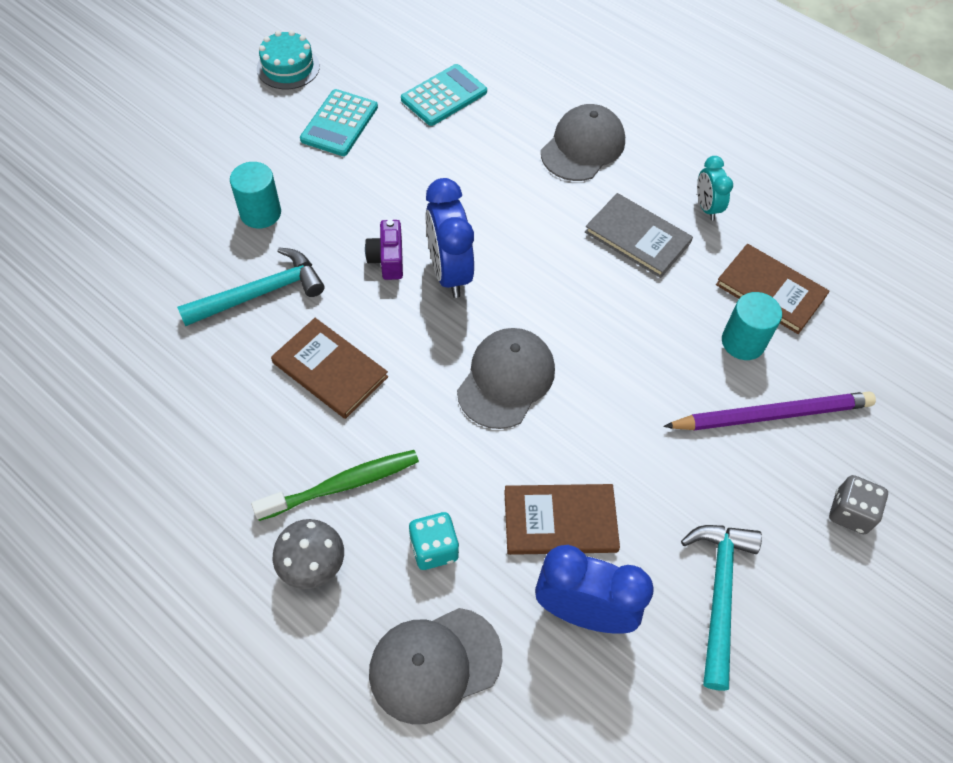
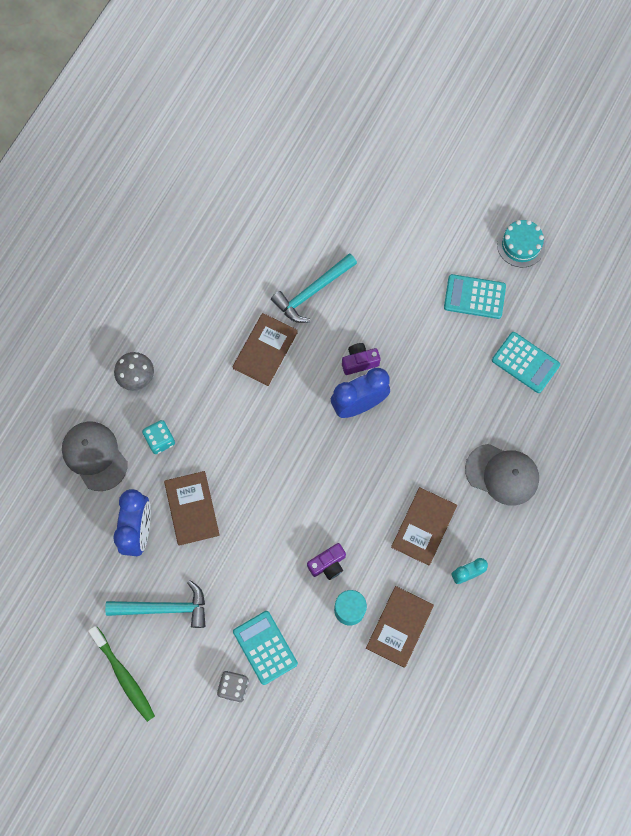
camera: 80 degrees right, 15 degrees up
turquoise hammer [177,247,324,326] -> turquoise hammer turned 90 degrees clockwise [271,253,357,323]
turquoise cylinder [230,162,281,229] -> none
green toothbrush [251,450,419,521] -> green toothbrush moved to [88,626,155,722]
grey cap [457,328,555,429] -> none
grey book [585,193,693,278] -> brown book [391,487,457,566]
purple pencil [663,391,876,430] -> none
none -> turquoise calculator [233,611,298,685]
none -> purple camera [307,543,346,580]

